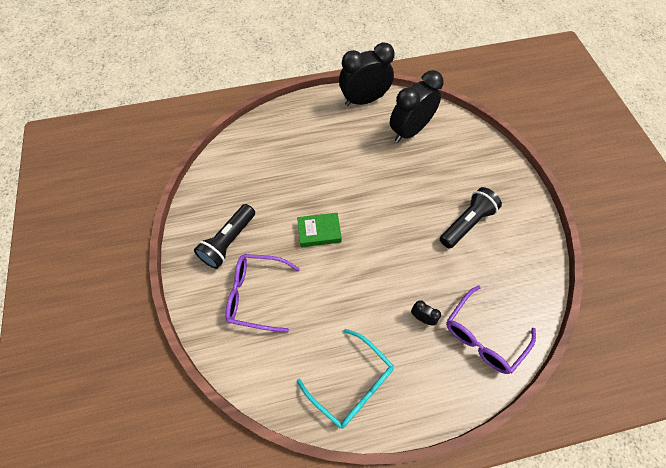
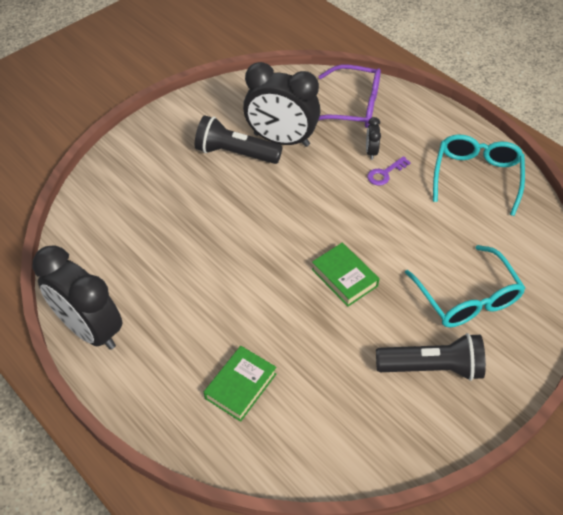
camera: 120 degrees left, 10 degrees down
purple glasses [225,254,300,332] -> turquoise glasses [405,245,525,327]
black clock [390,70,443,142] -> black clock moved to [243,62,320,147]
none -> green book [204,346,276,422]
none -> purple key [367,156,411,186]

